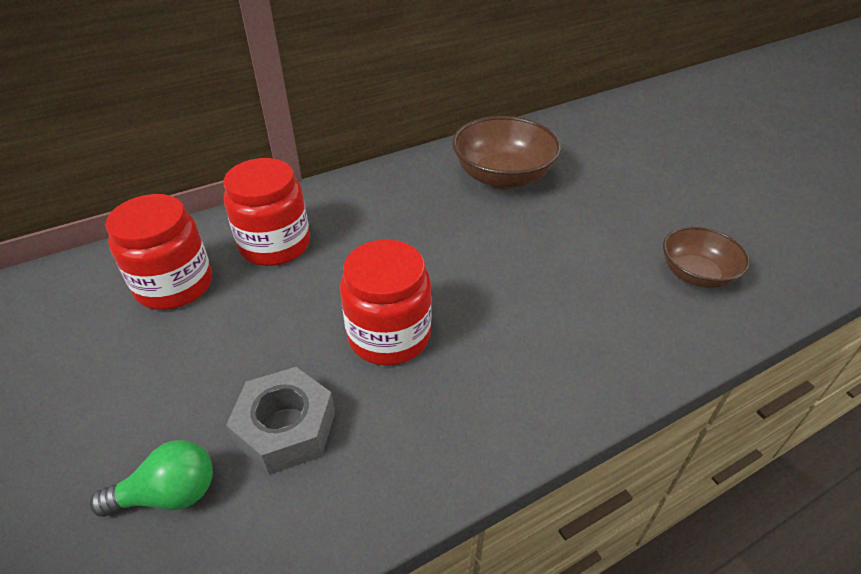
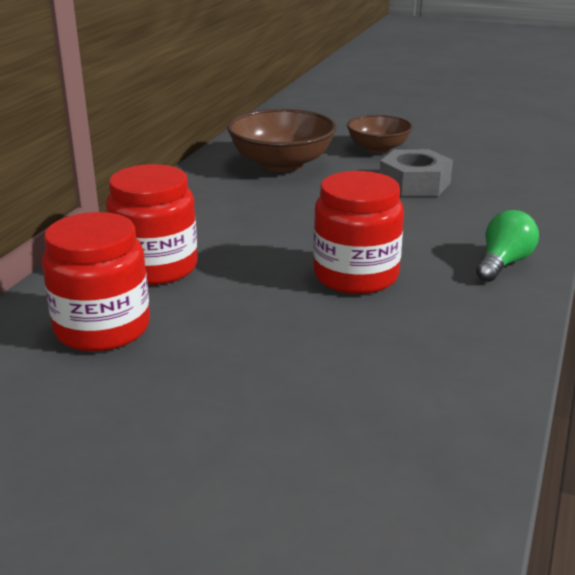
camera: 40 degrees left, 15 degrees down
green light bulb [90,440,213,517] -> green light bulb moved to [476,210,539,282]
grey nut [226,367,335,475] -> grey nut moved to [380,149,453,197]
brown bowl [663,226,750,288] -> brown bowl moved to [347,115,413,153]

